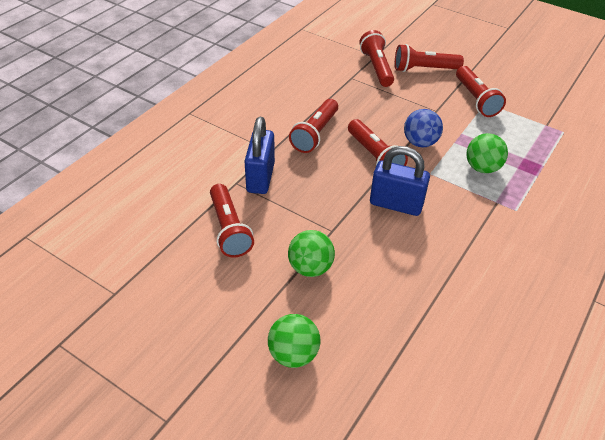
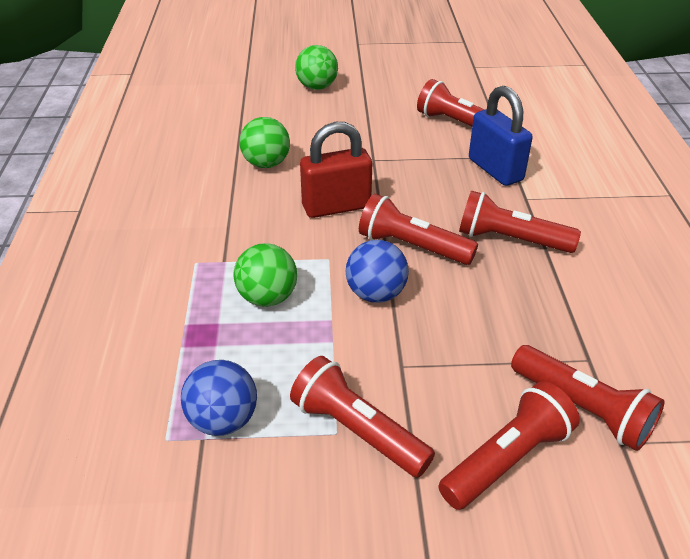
camera: 145 degrees right, 5 degrees down
green ball [288,230,335,277] -> green ball moved to [239,117,290,168]
red flashlight [289,99,338,153] -> red flashlight turned 60 degrees counterclockwise [459,191,581,253]
blue padlock [370,146,430,216] -> red padlock [300,122,372,218]
none -> blue ball [181,360,257,436]

